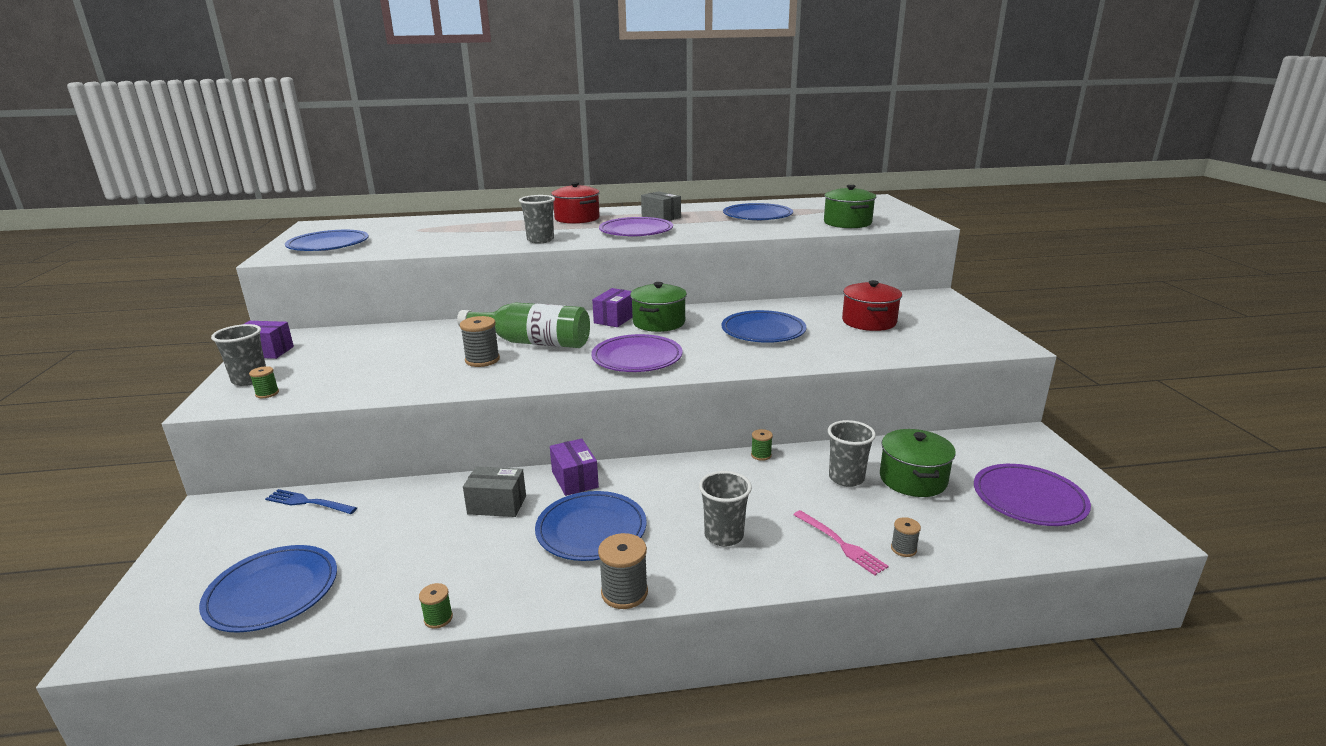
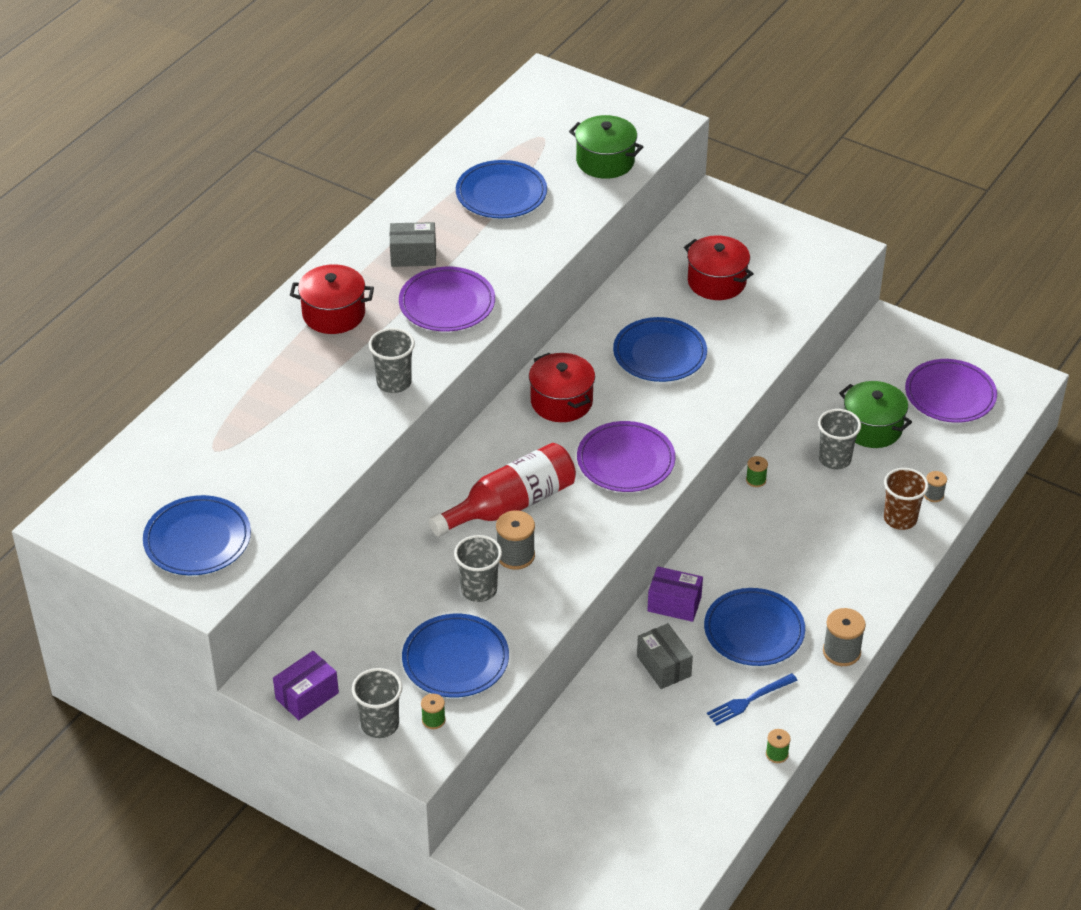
camera: 50 degrees left, 20 degrees up
blue plate [199,545,337,633] -> blue plate moved to [402,614,509,697]
blue fork [265,489,357,514] -> blue fork moved to [707,673,798,725]
green bottle [457,302,590,348] -> red bottle [429,443,576,537]
grey box [463,466,526,517] -> grey box turned 75 degrees counterclockwise [637,623,693,689]
purple box [592,288,632,327] -> none
green pot [630,282,687,332] -> red pot [529,353,595,422]
grey cup [699,471,752,546] -> grey cup moved to [454,535,502,602]
pink fork [793,510,889,575] -> brown cup [884,468,929,530]

